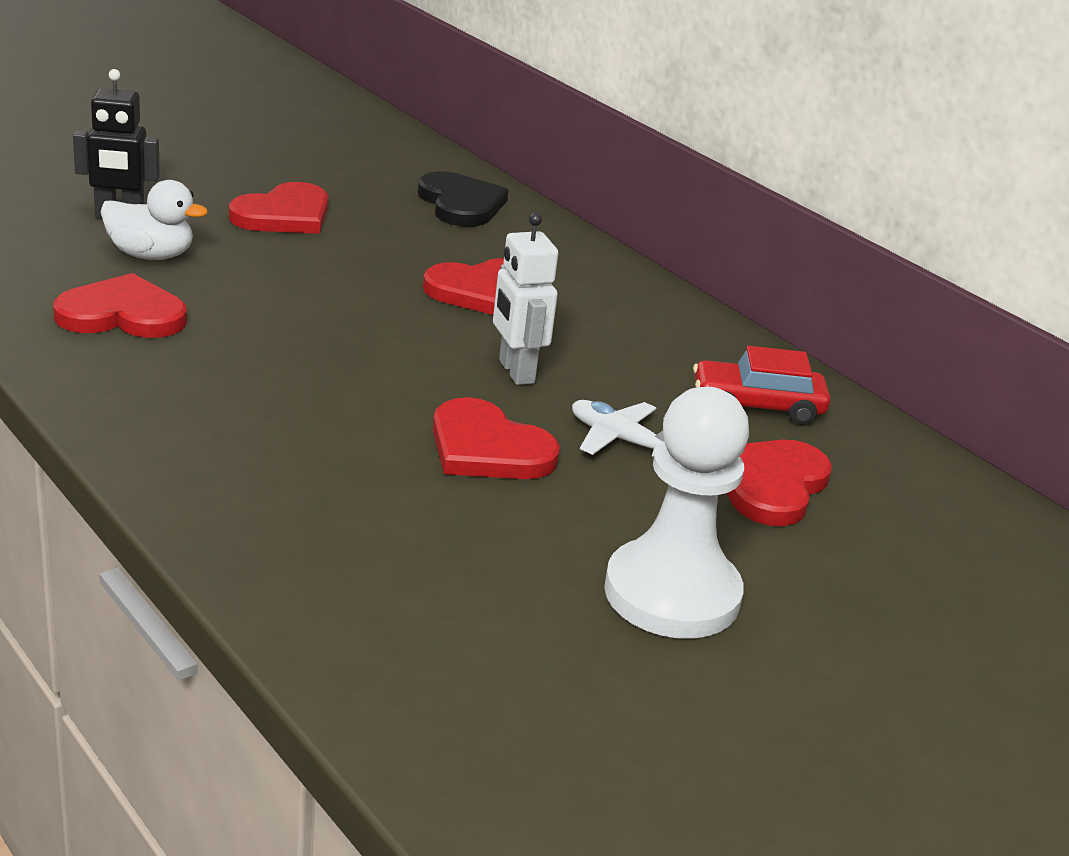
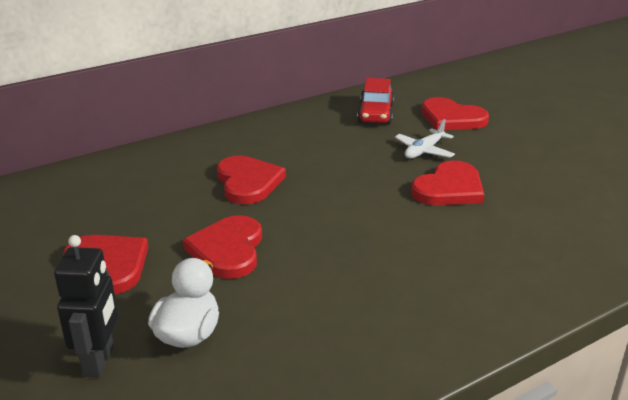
camera: 80 degrees left, 0 degrees up
red heart [53,273,187,338] -> red heart moved to [183,215,262,279]
black heart [417,171,508,227] -> none
white robot [493,213,558,385] -> none
white pawn [604,387,749,639] -> none

